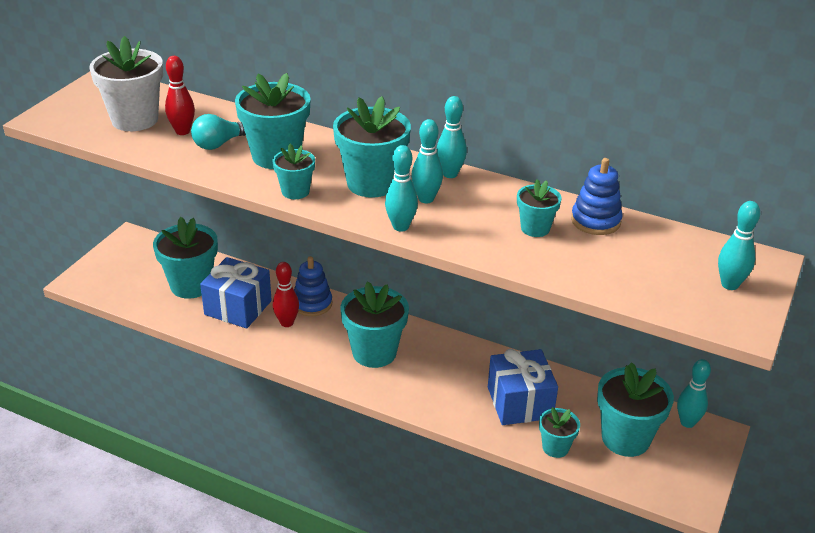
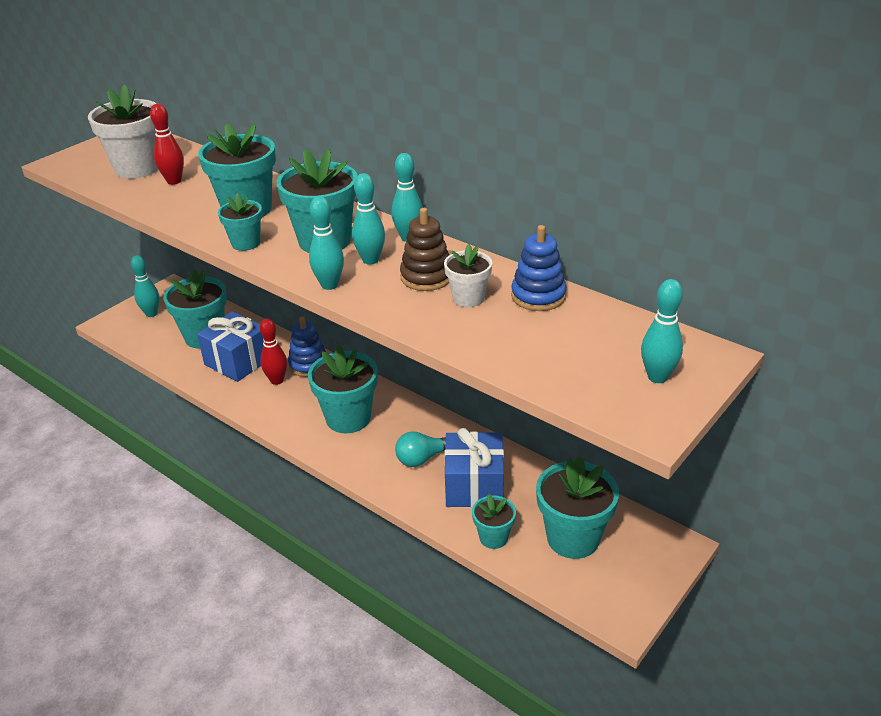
camera: 15 degrees right, 0 degrees up
turquoise light bulb [191,114,246,150] -> turquoise light bulb moved to [395,431,446,467]
turquoise flower pot [517,179,562,237] -> white flower pot [444,244,492,307]
turquoise bowling pin [677,359,711,428] -> turquoise bowling pin moved to [131,255,159,317]
none -> brown stacking toy [400,208,449,291]

